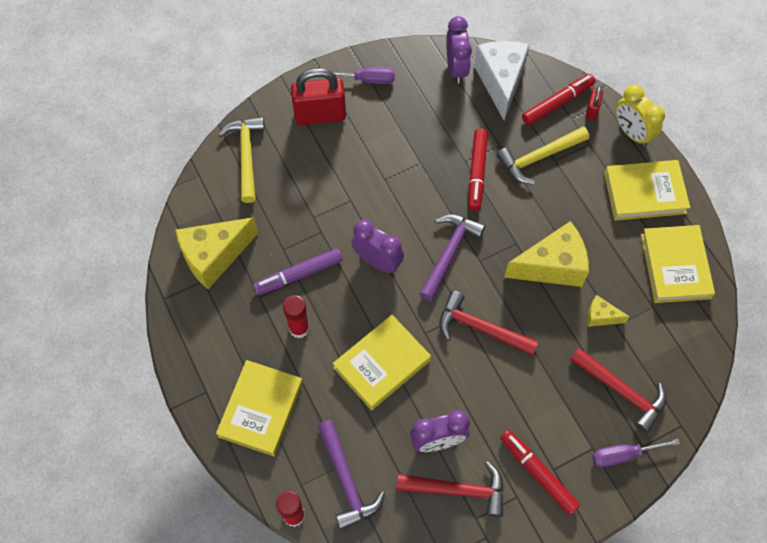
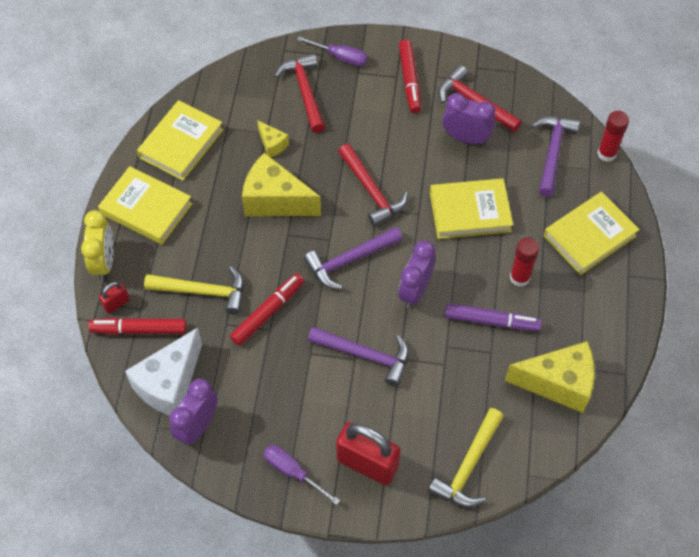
camera: 145 degrees left, 5 degrees down
purple clock [351,220,404,273] -> purple clock turned 45 degrees clockwise [398,241,435,308]
none -> purple hammer [308,327,409,387]

